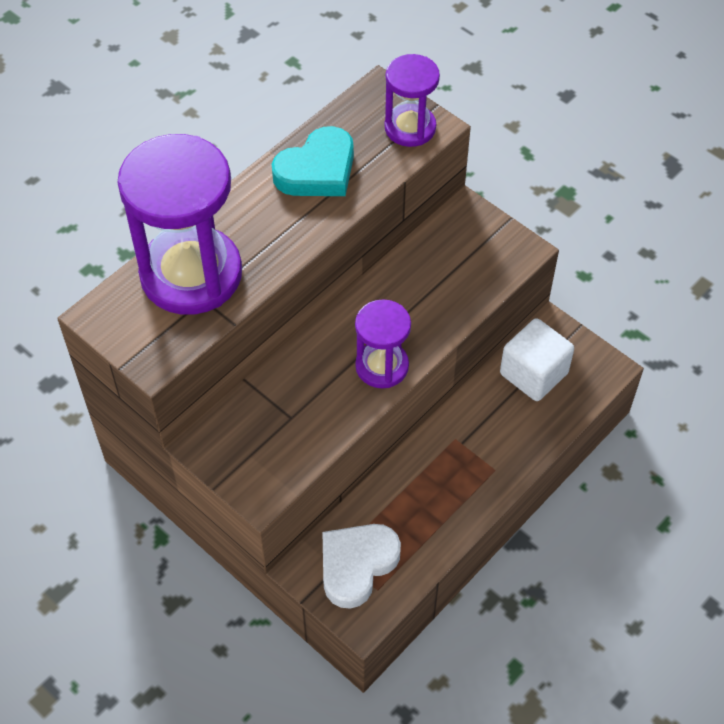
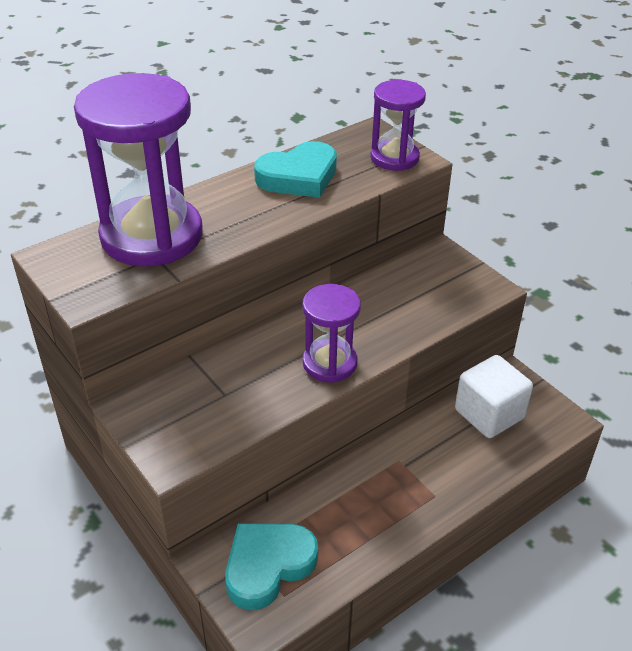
camera: 10 degrees right, 15 degrees down
white heart [323,524,401,609] -> turquoise heart [225,523,318,610]

